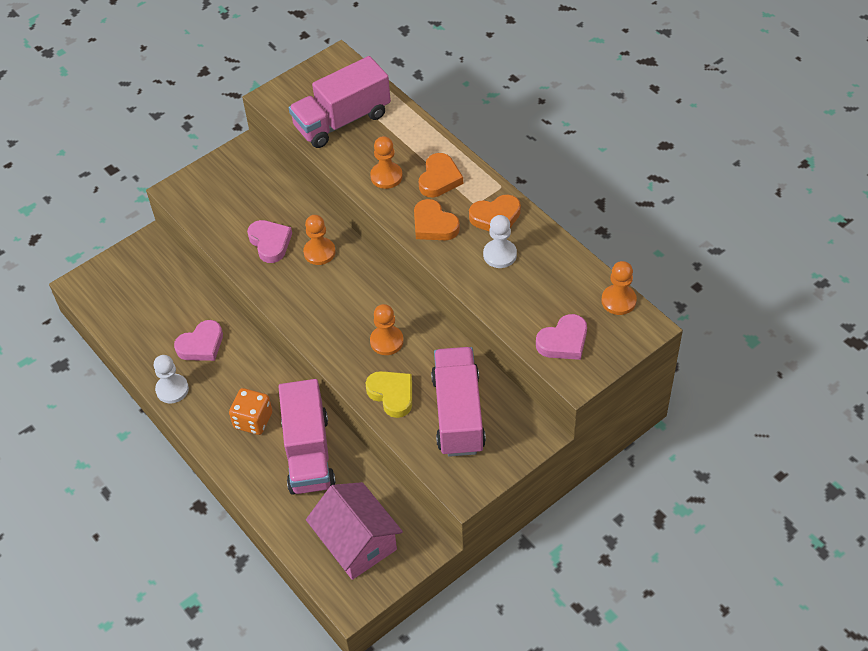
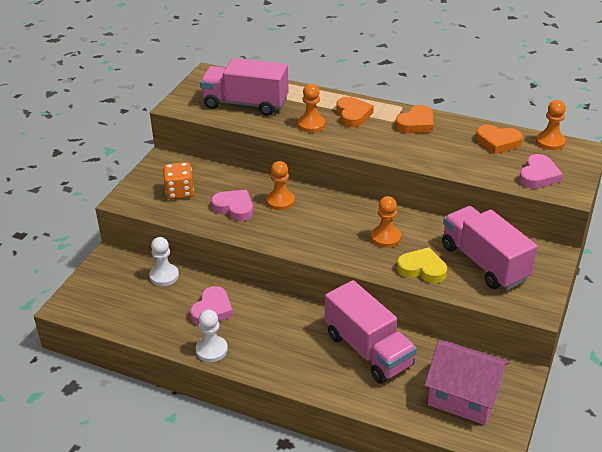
camera: 30 degrees left, 15 degrees down
orange dice [229,388,272,435] -> orange dice moved to [163,162,194,199]
pink truck [289,56,391,148] -> pink truck turned 75 degrees clockwise [200,58,289,116]
orange heart [414,199,460,240] -> orange heart moved to [476,125,523,154]
white pawn [483,215,517,268] -> white pawn moved to [149,237,179,286]

